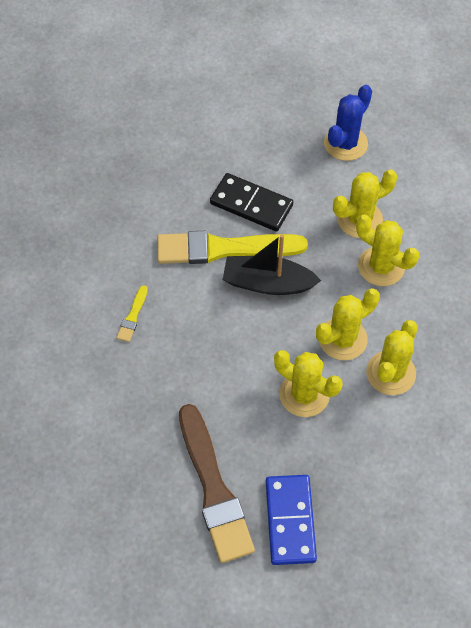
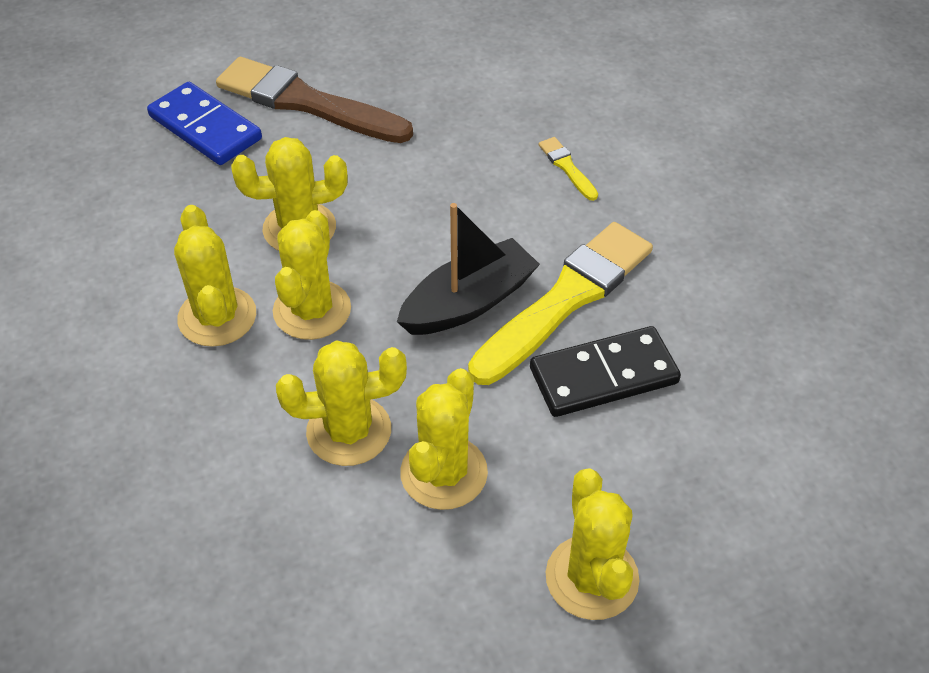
camera: 135 degrees right, 10 degrees down
blue cactus [324,85,372,161] -> yellow cactus [546,468,640,620]

